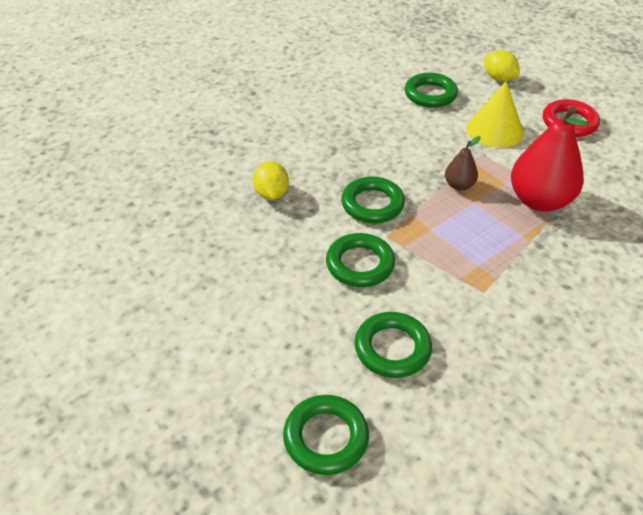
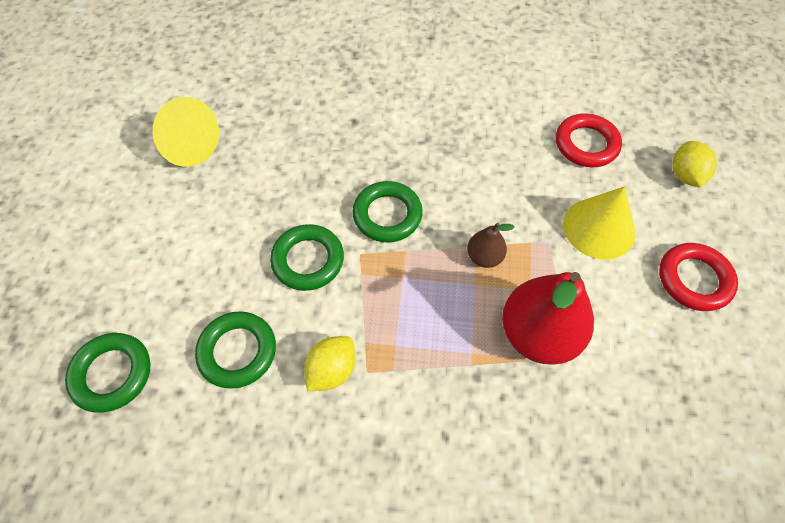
camera: 45 degrees right, 15 degrees up
yellow lemon [253,161,289,200] -> yellow lemon moved to [305,336,356,391]
green ring [405,73,458,108] -> red ring [556,113,622,167]
none -> yellow cone [153,97,219,167]

